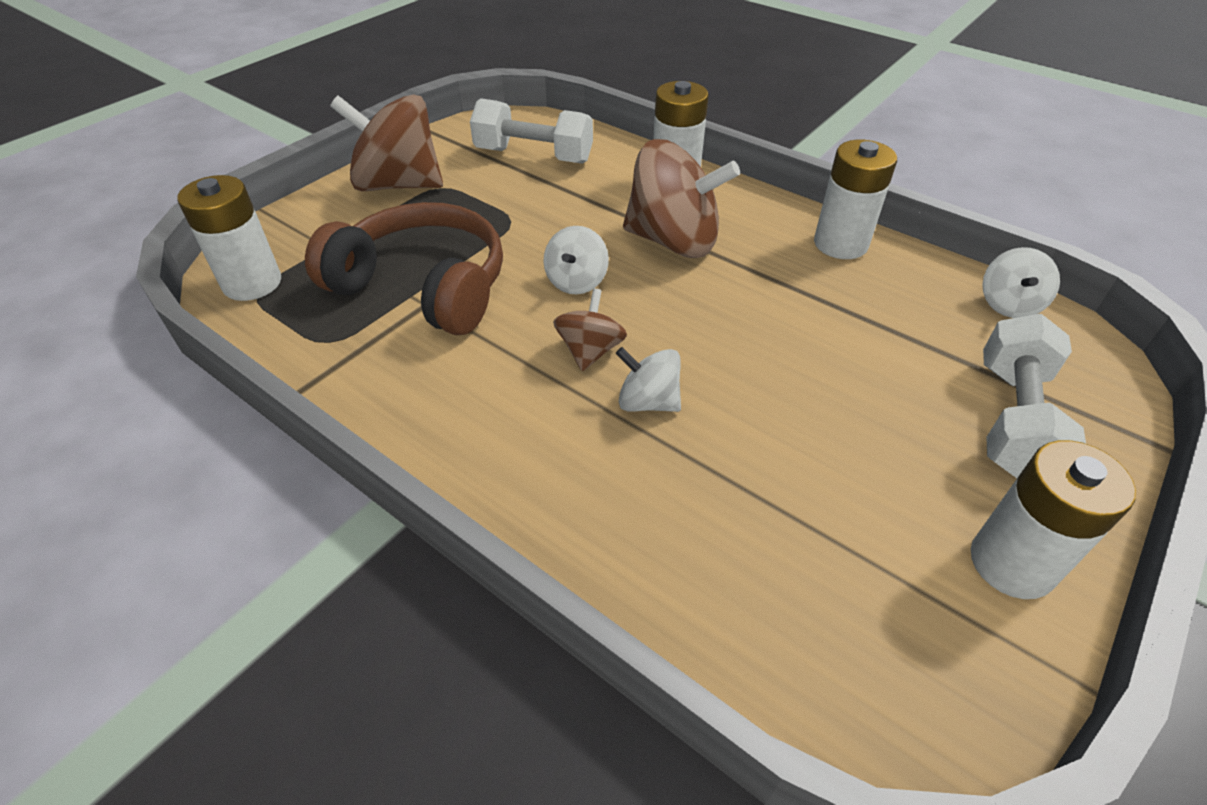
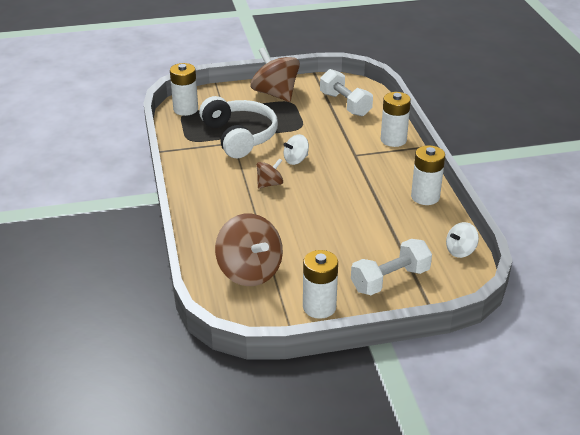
camera: 40 degrees right, 10 degrees down
brown headphones [305,202,503,335] -> white headphones [199,96,278,158]
white spinning top [616,347,681,412] -> none
brown spinning top [623,139,740,258] -> brown spinning top moved to [215,214,283,286]

